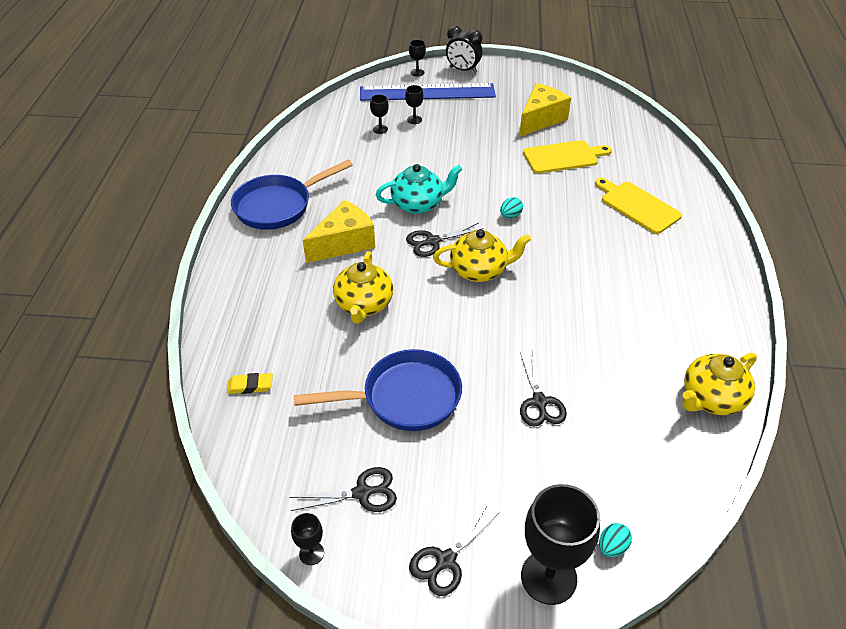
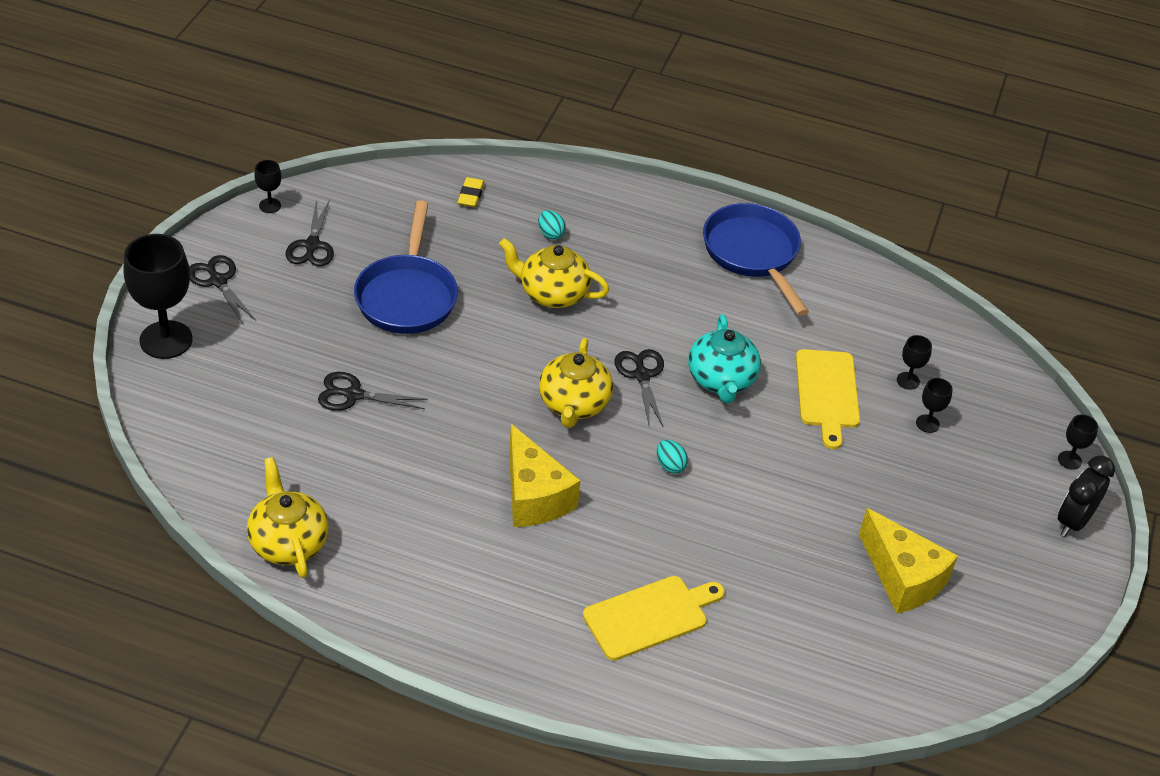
camera: 100 degrees right, 0 degrees up
yellow cheese [303,200,375,263] -> yellow cheese moved to [509,424,581,527]
blue ruler [360,83,496,101] -> none
yellow cutting board [523,140,612,173] -> yellow cutting board moved to [796,349,860,449]
turquoise egg [599,523,632,557] -> turquoise egg moved to [538,210,566,240]

